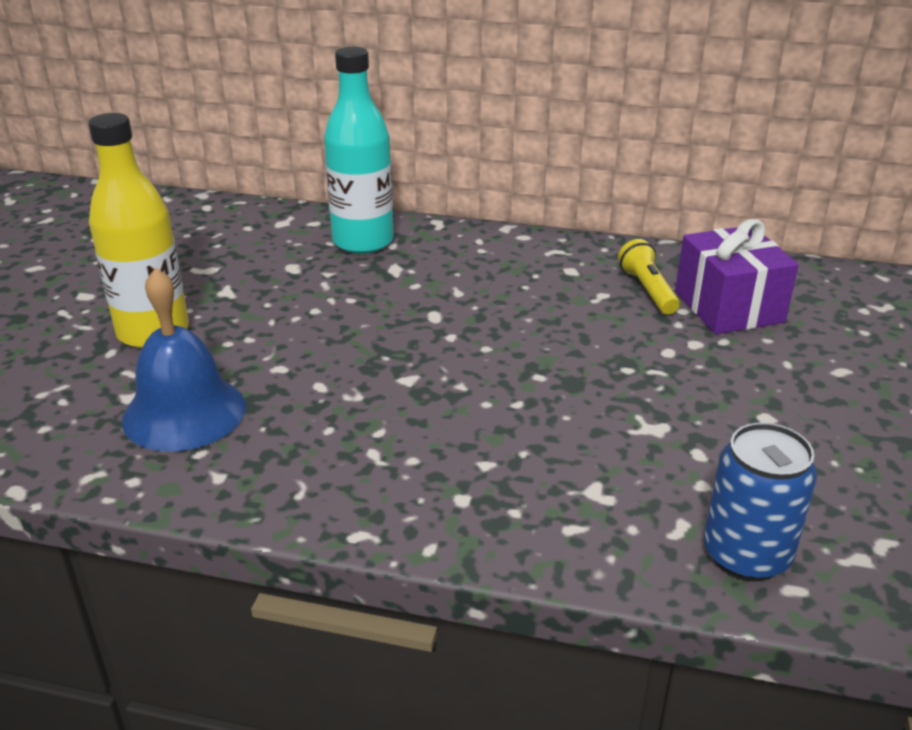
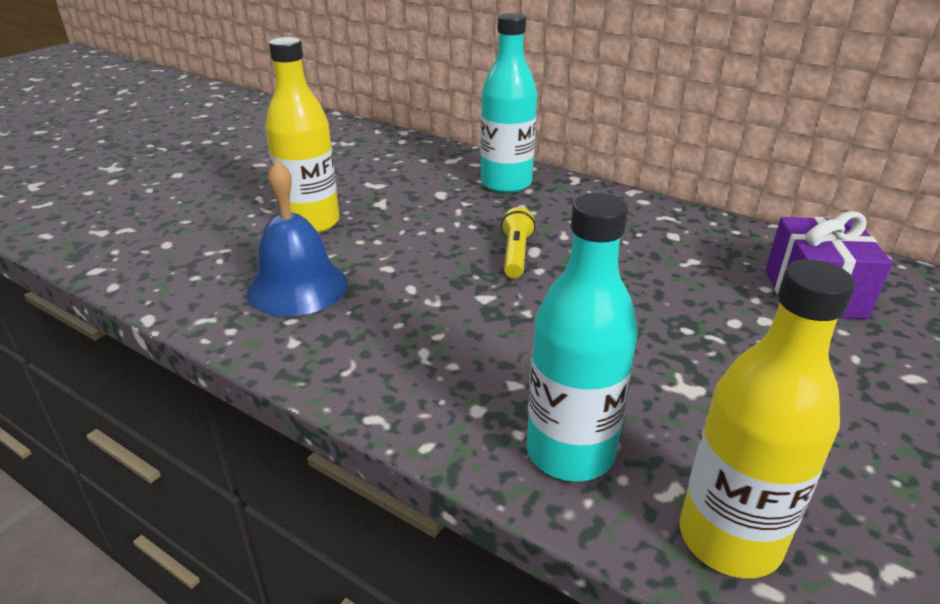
camera: 20 degrees right, 0 degrees up
yellow flashlight [618,239,680,315] -> yellow flashlight moved to [501,207,536,278]
blue can [704,423,817,581] -> yellow bottle [680,259,855,578]
none -> turquoise bottle [526,193,638,482]

